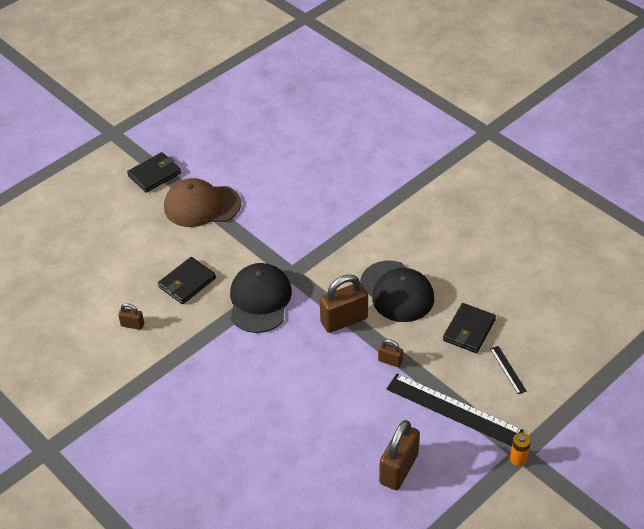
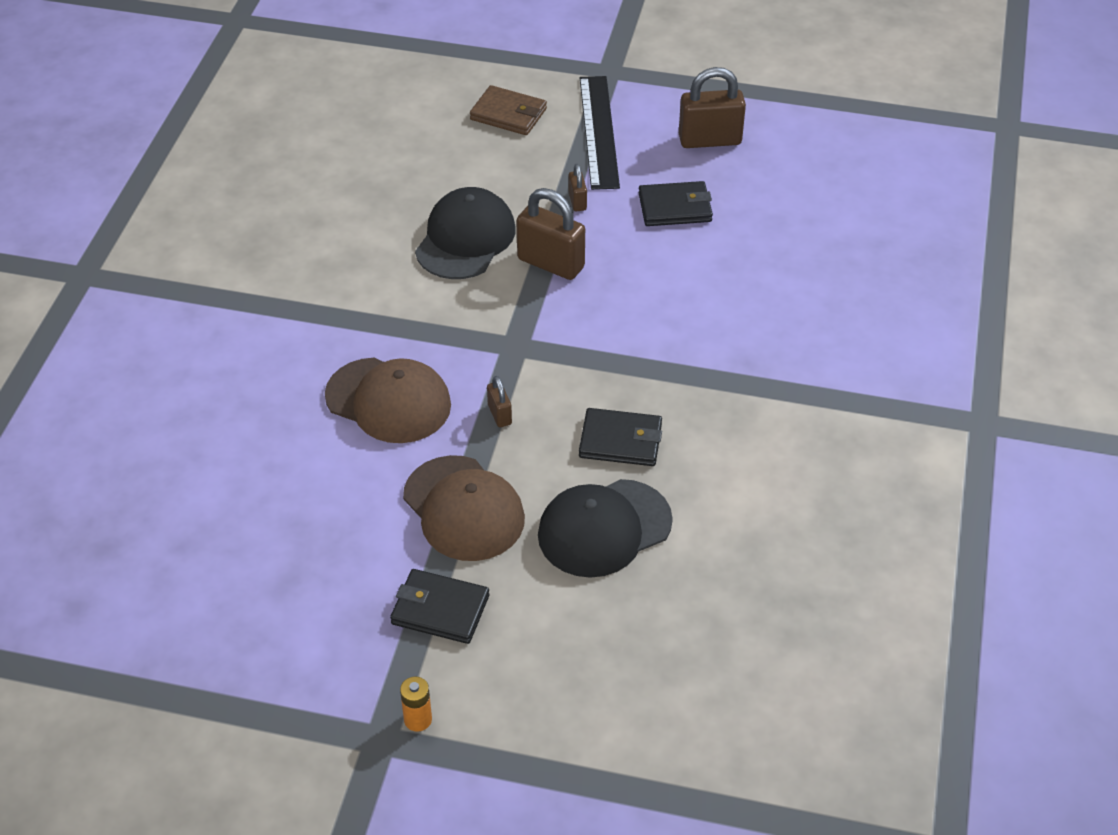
camera: 125 degrees left, 0 degrees up
brown padlock [118,303,144,330] -> brown padlock moved to [487,376,512,427]
black cap [230,263,292,333] -> black cap moved to [538,479,673,578]
black wallet [443,303,496,353] -> black wallet moved to [639,181,713,226]
black ruler [490,346,527,394] -> brown wallet [470,85,547,135]
orange battery [510,433,531,466] -> orange battery moved to [400,677,432,732]
none -> brown cap [325,358,451,443]

